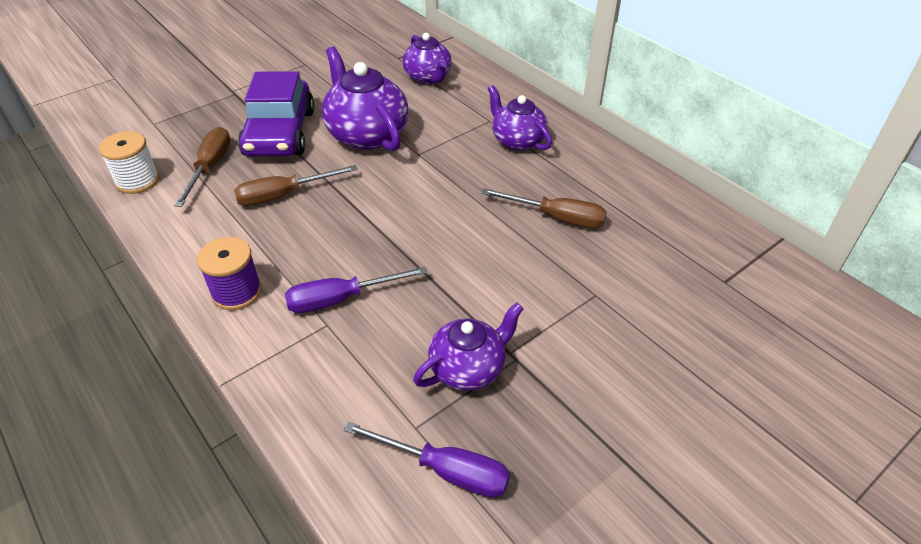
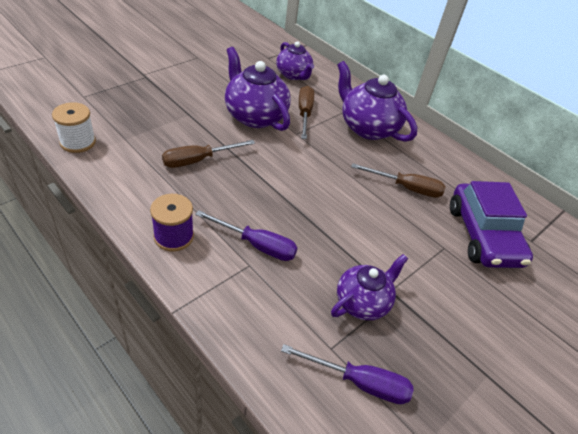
camera: 10 degrees left, 0 degrees up
brown screwdriver [174,127,231,207] -> brown screwdriver moved to [299,86,314,139]
purple car [238,71,315,156] -> purple car moved to [450,181,533,268]
purple screwdriver [285,267,428,313] -> purple screwdriver turned 135 degrees counterclockwise [195,210,298,261]
purple teapot [488,85,552,151] -> purple teapot [337,61,417,142], size x1.55

